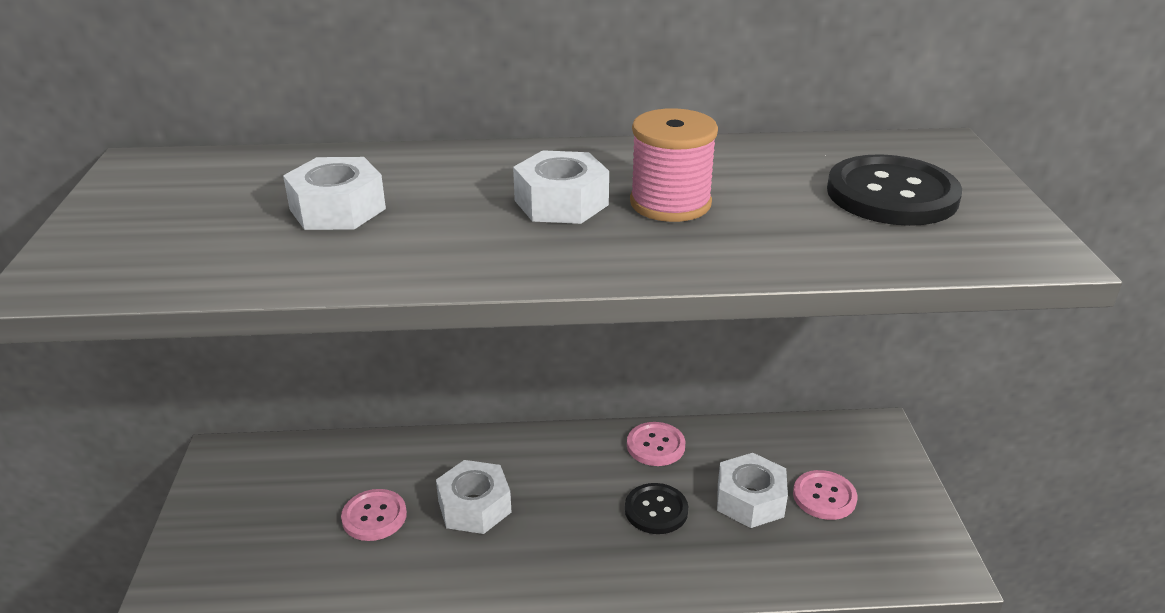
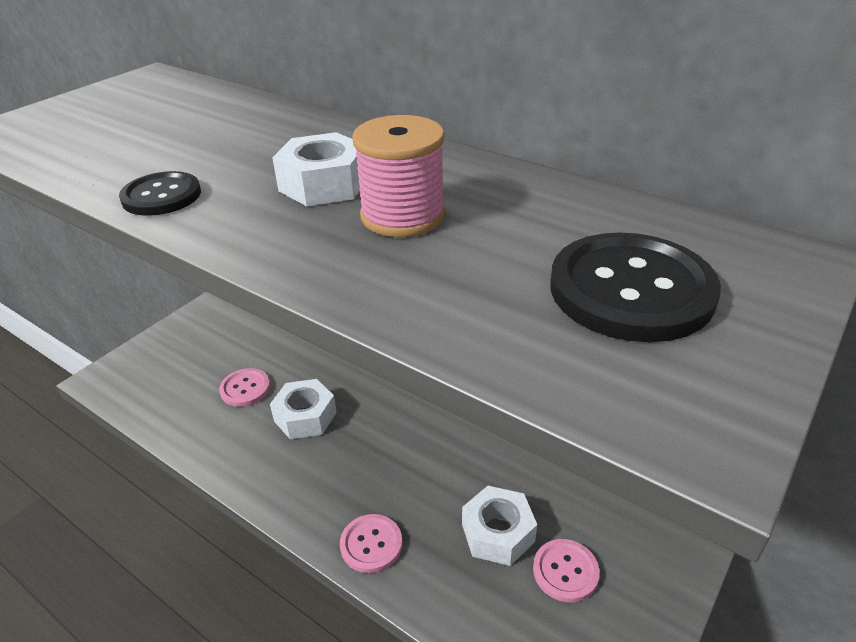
camera: 40 degrees right, 5 degrees up
white nut [283,157,386,230] -> none
black button [625,483,688,534] -> black button moved to [119,171,201,216]
pink button [627,422,685,466] -> pink button moved to [340,514,402,573]

